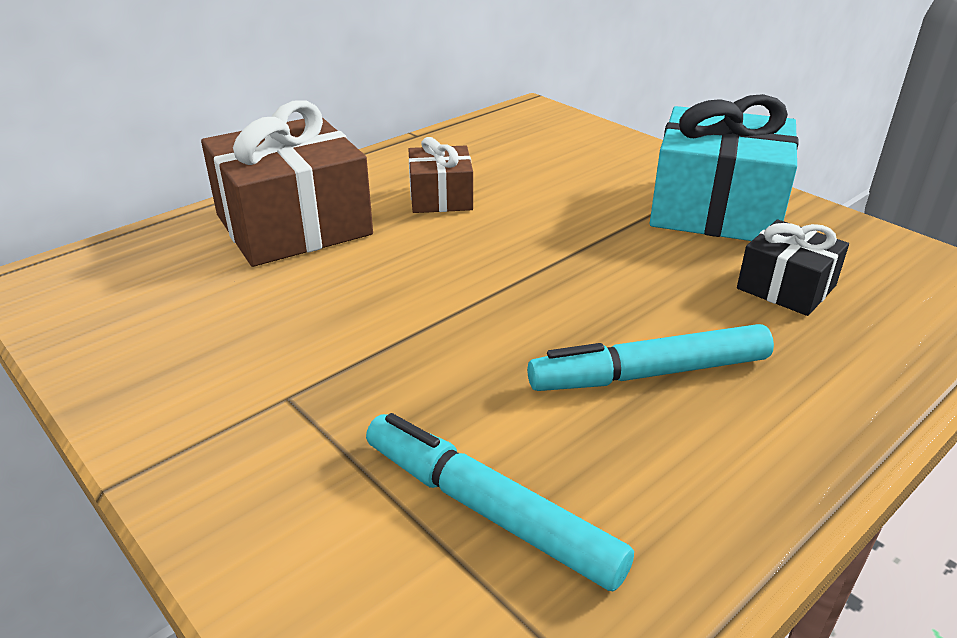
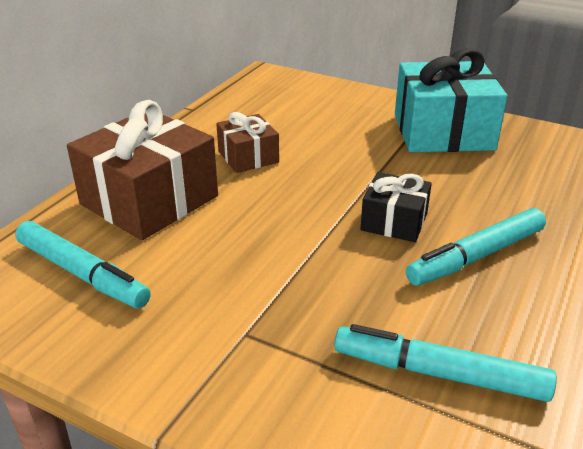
camera: 20 degrees left, 0 degrees up
black gift [737,220,849,316] -> black gift moved to [360,172,432,242]
none -> turquoise marker [15,221,151,308]

